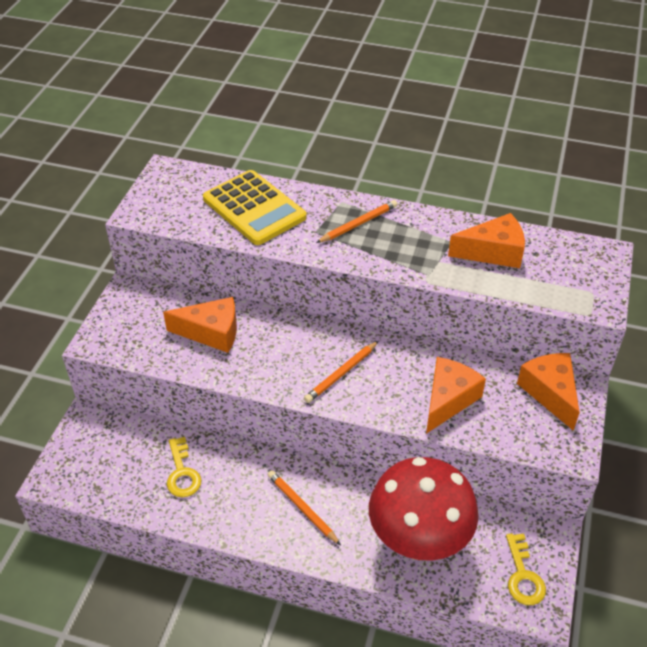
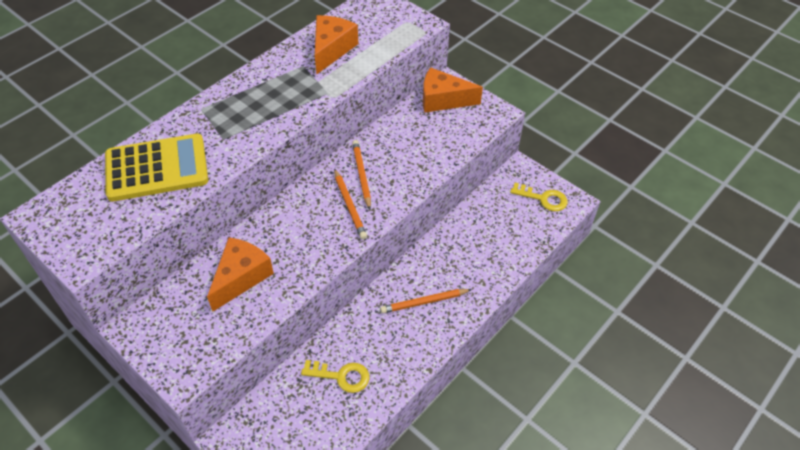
camera: 65 degrees left, 5 degrees up
orange pencil [316,200,398,243] -> orange pencil moved to [352,140,371,210]
red mushroom [369,457,479,561] -> none
orange cheese [426,357,486,434] -> none

